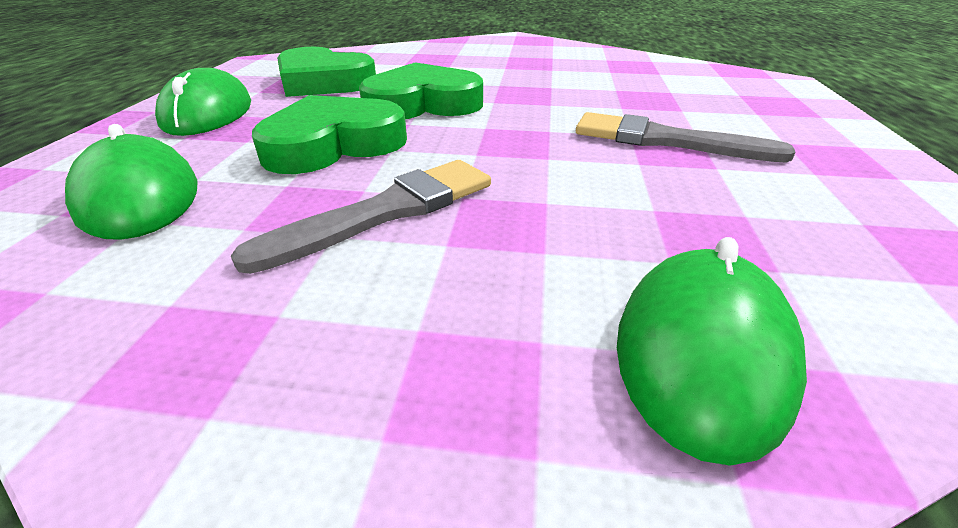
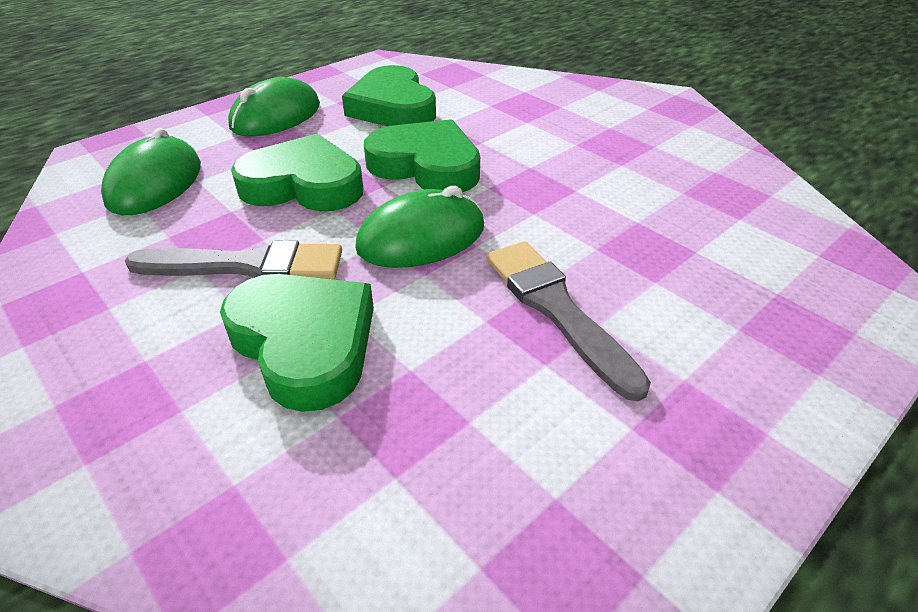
camera: 40 degrees right, 5 degrees up
green mouse [617,237,807,466] -> green mouse moved to [355,186,484,268]
none -> green heart [220,274,374,412]

